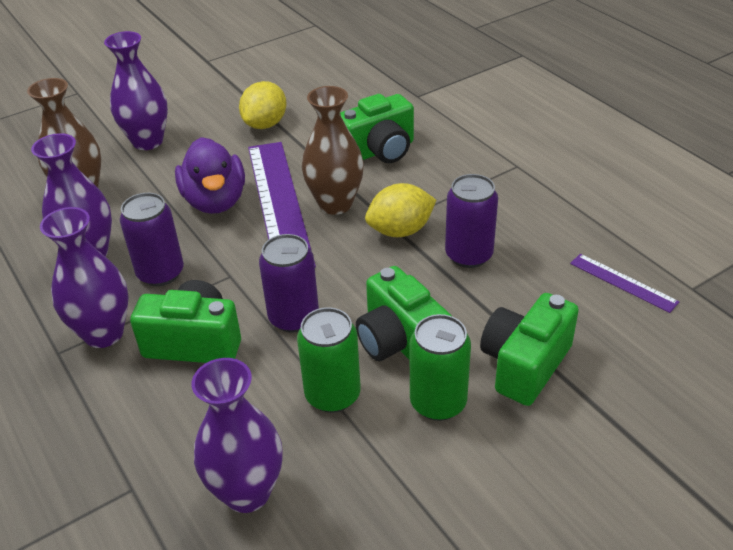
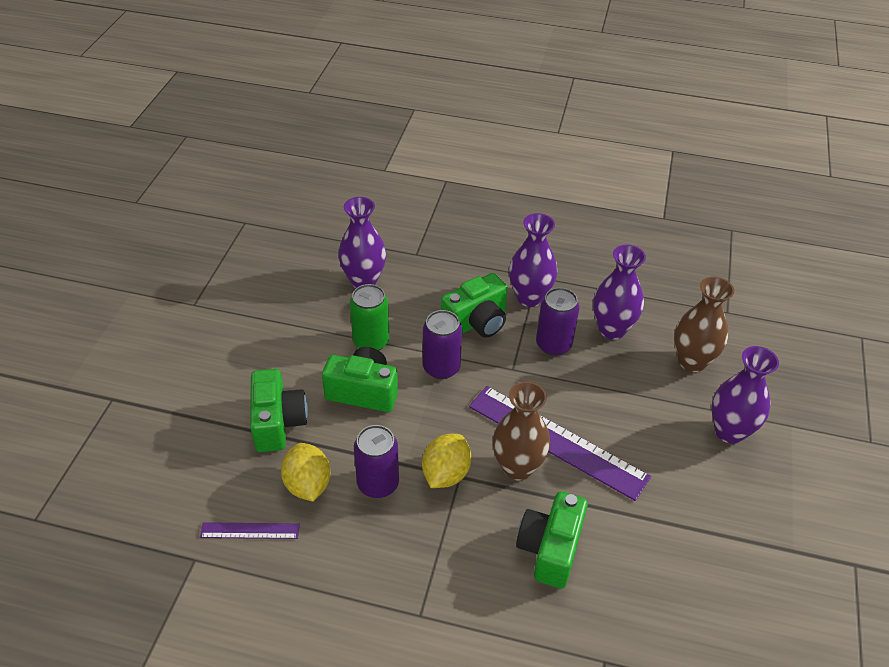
camera: 135 degrees right, 5 degrees up
purple duck [175,137,245,214] -> none
yellow lemon [239,81,286,129] -> yellow lemon moved to [281,443,330,502]
green can [410,314,471,421] -> none

